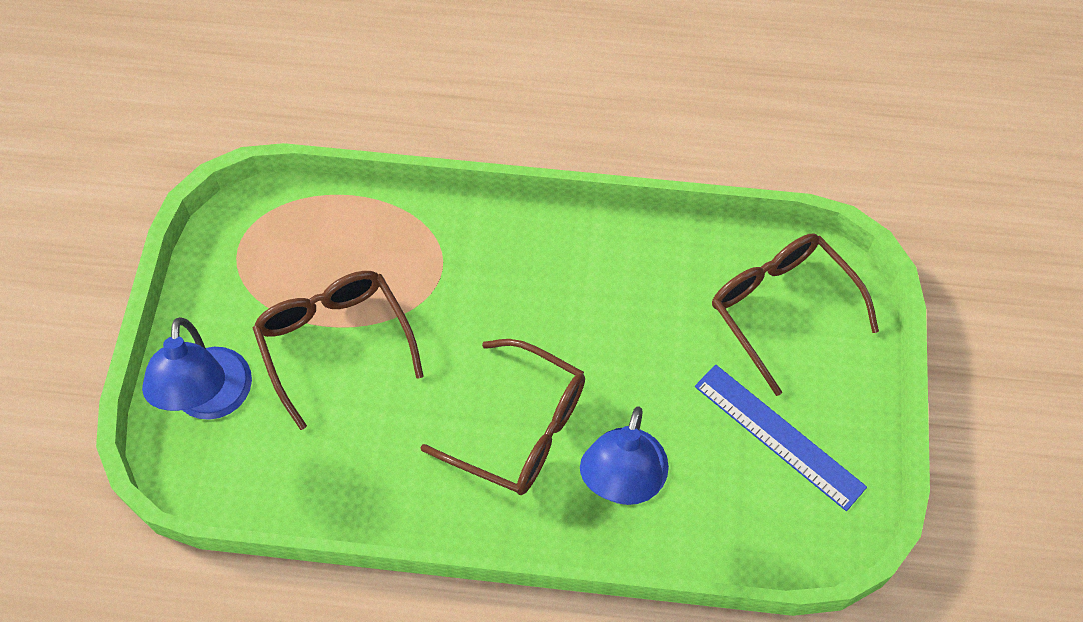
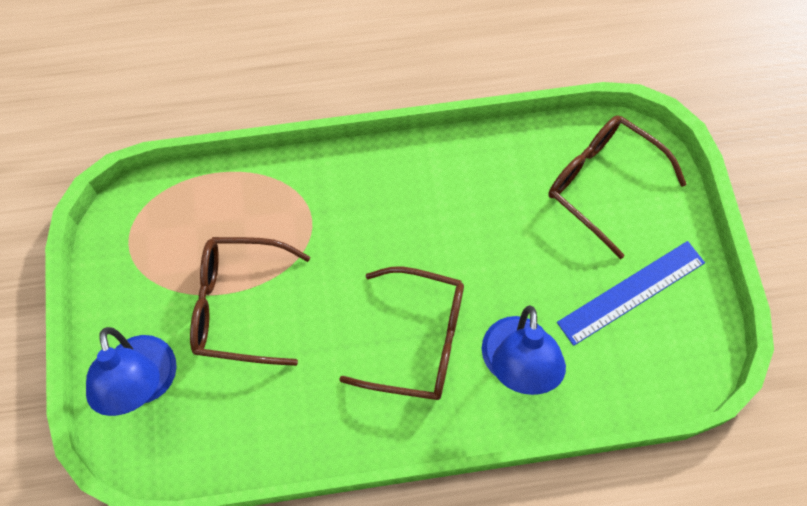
camera: 15 degrees left, 5 degrees up
brown glasses [253,271,424,430] -> brown glasses turned 45 degrees counterclockwise [190,237,310,366]
blue ruler [695,364,867,511] -> blue ruler turned 60 degrees counterclockwise [557,241,705,346]

